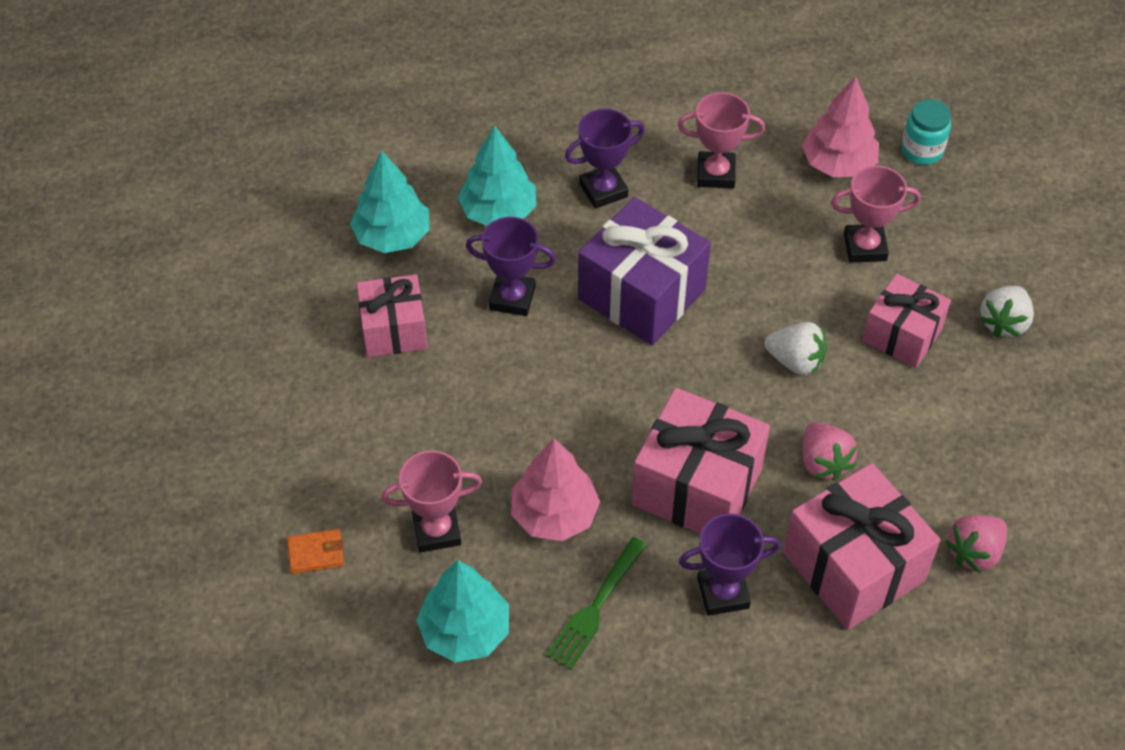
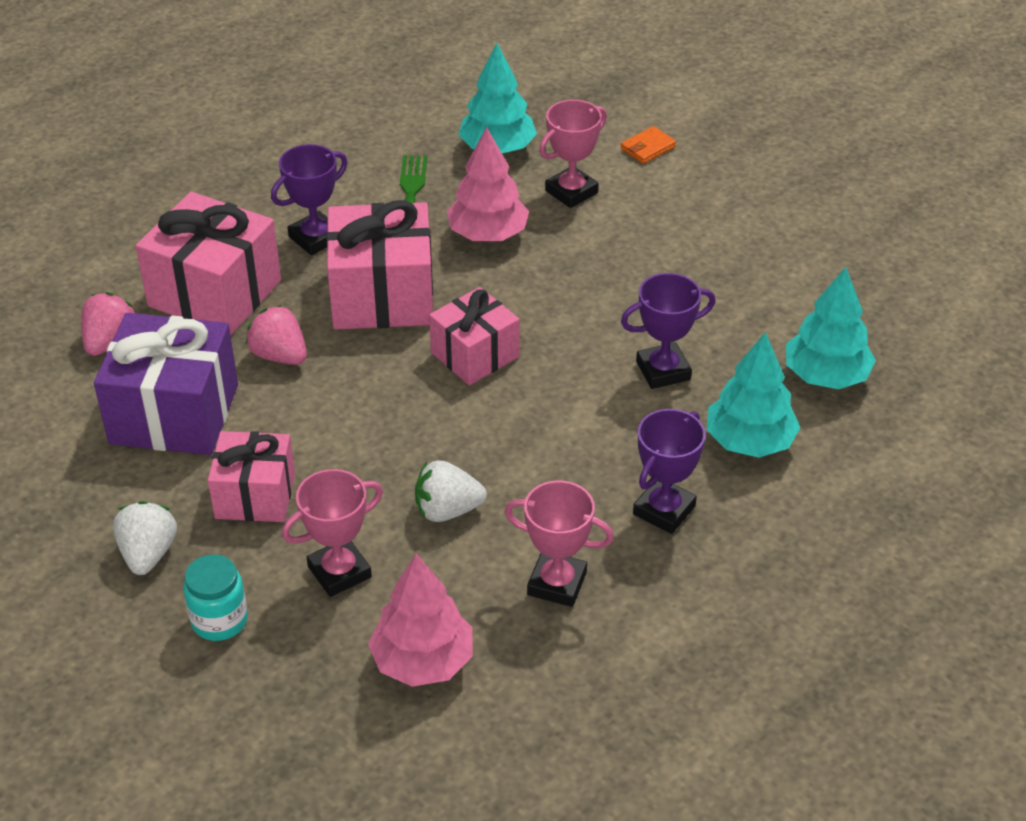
camera: 150 degrees right, 10 degrees down
pink gift [357,274,428,357] -> pink gift moved to [429,287,519,385]
purple gift [578,197,711,345] -> purple gift moved to [94,313,238,455]
pink trophy [677,92,765,189] -> pink trophy turned 45 degrees clockwise [505,481,614,607]
white strawberry [764,322,827,375] -> white strawberry moved to [415,460,487,522]
turquoise jar [901,99,951,165] -> turquoise jar moved to [183,555,248,641]

